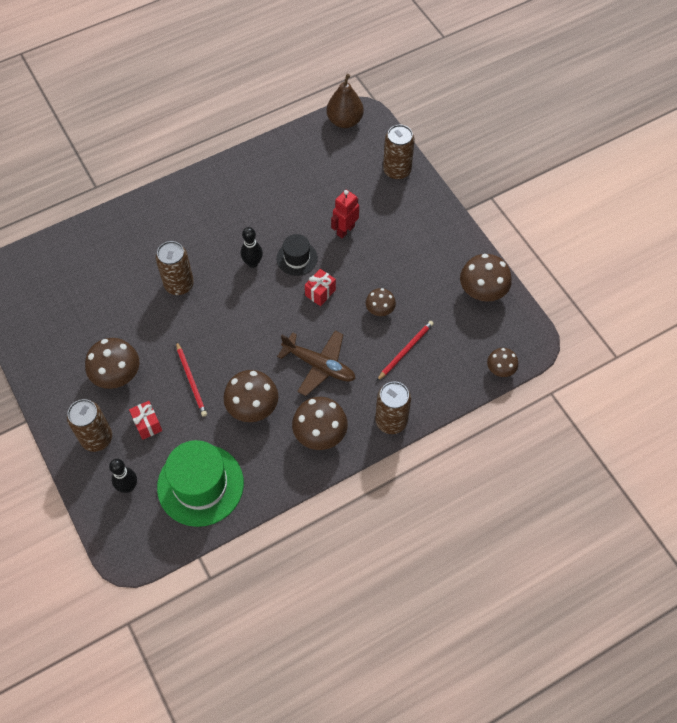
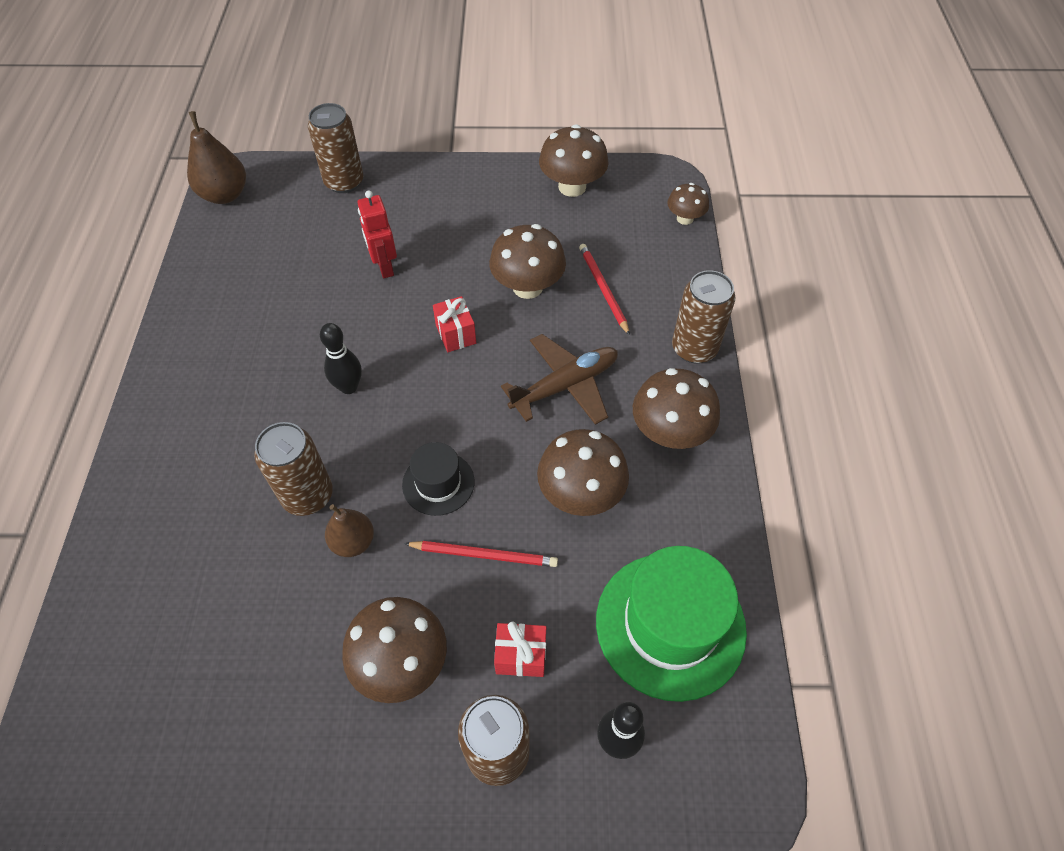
camera: 60 degrees left, 5 degrees down
black hat [277,234,318,276] -> black hat moved to [402,442,474,516]
brown mushroom [366,288,396,316] -> brown mushroom [489,224,566,299], size x1.71
none -> brown pear [325,504,374,557]

